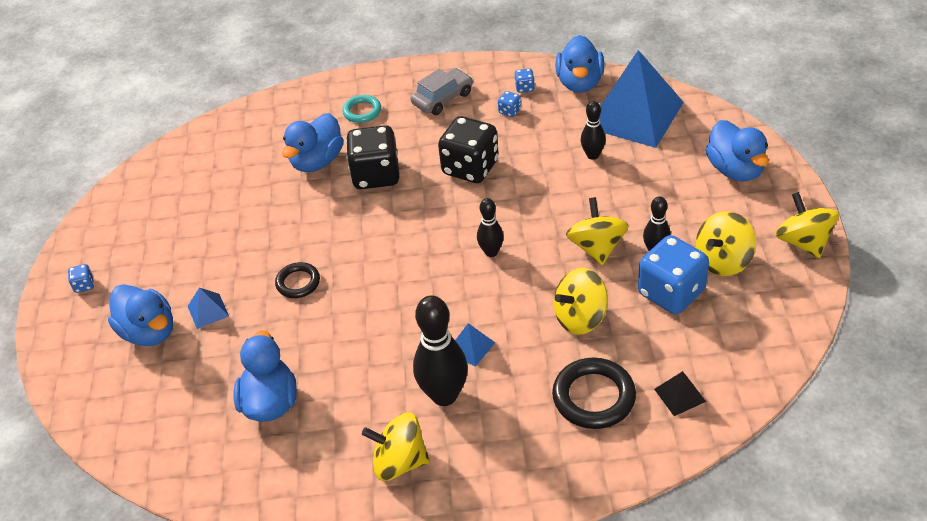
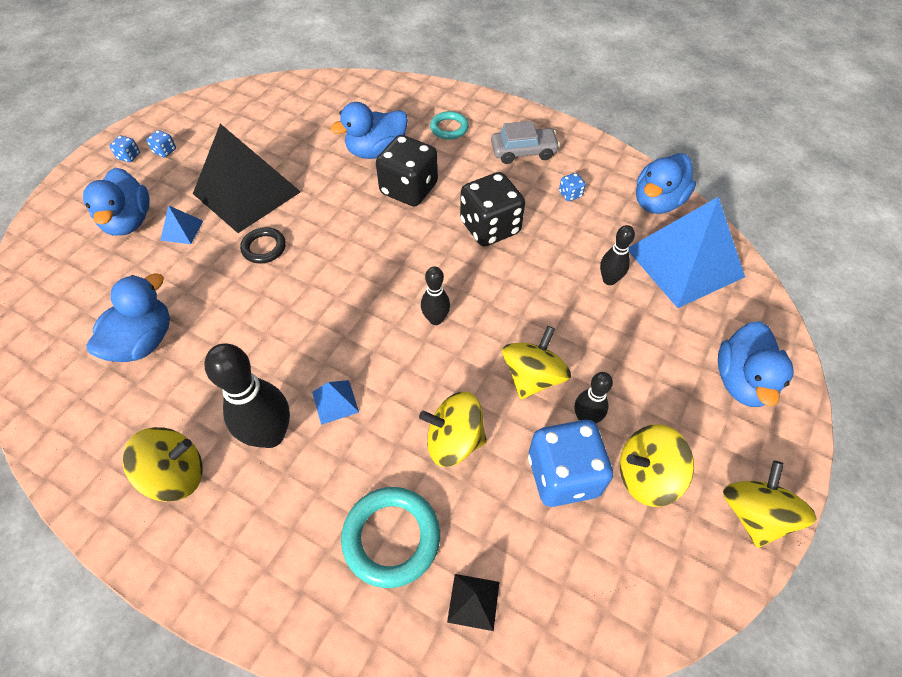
camera: 30 degrees right, 10 degrees up
yellow spinning top [362,412,430,481] -> yellow spinning top turned 120 degrees clockwise [123,427,203,502]
blue dice [515,68,535,93] -> blue dice moved to [146,130,176,157]
black ring [552,357,636,429] -> turquoise ring [341,487,440,588]
none -> black pyramid [193,124,301,233]

